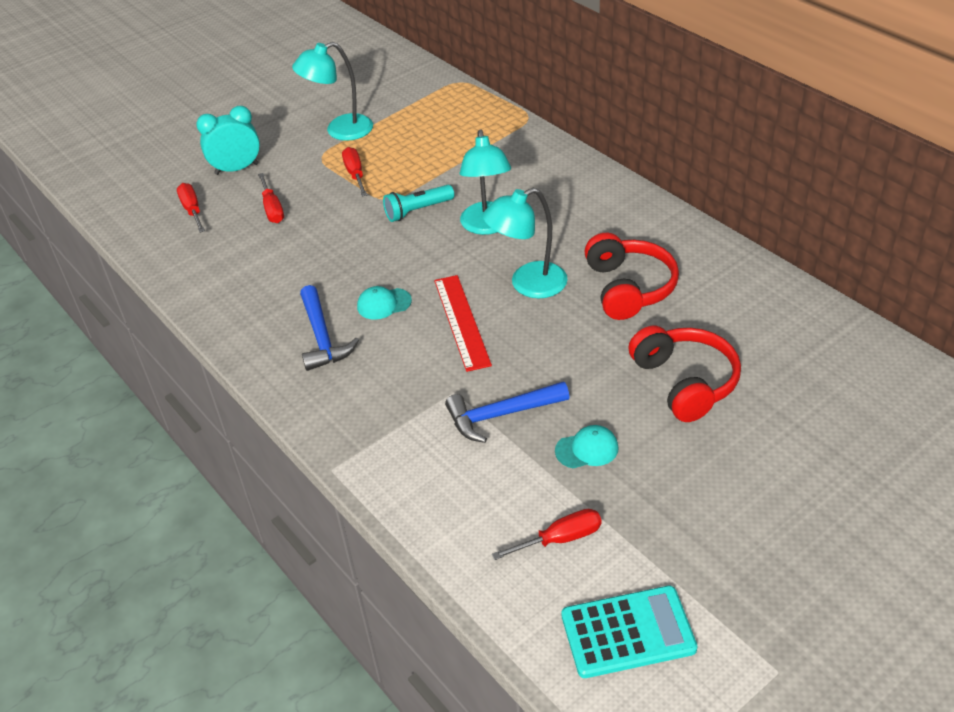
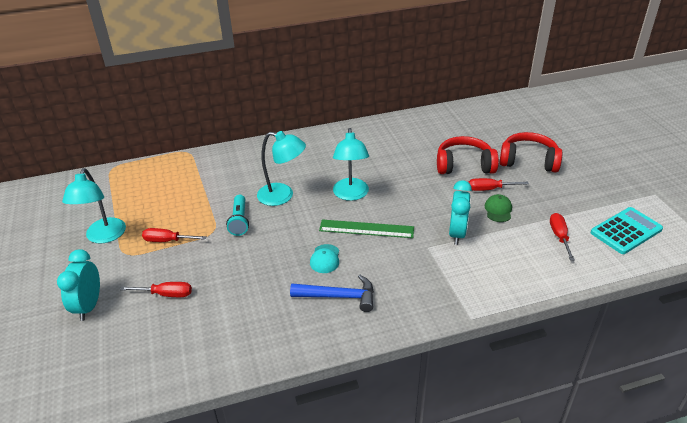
camera: 70 degrees left, 5 degrees down
red screwdriver [177,183,205,233] -> red screwdriver moved to [468,178,529,191]
red ruler [434,275,492,372] -> green ruler [319,220,414,238]
blue hammer [445,381,569,443] -> turquoise clock [449,180,472,245]
turquoise cap [555,425,619,468] -> green cap [485,194,512,222]
turquoise calculator [562,586,698,678] -> turquoise calculator turned 45 degrees clockwise [591,207,663,254]
red headphones [584,233,679,320] -> red headphones moved to [500,132,563,173]

